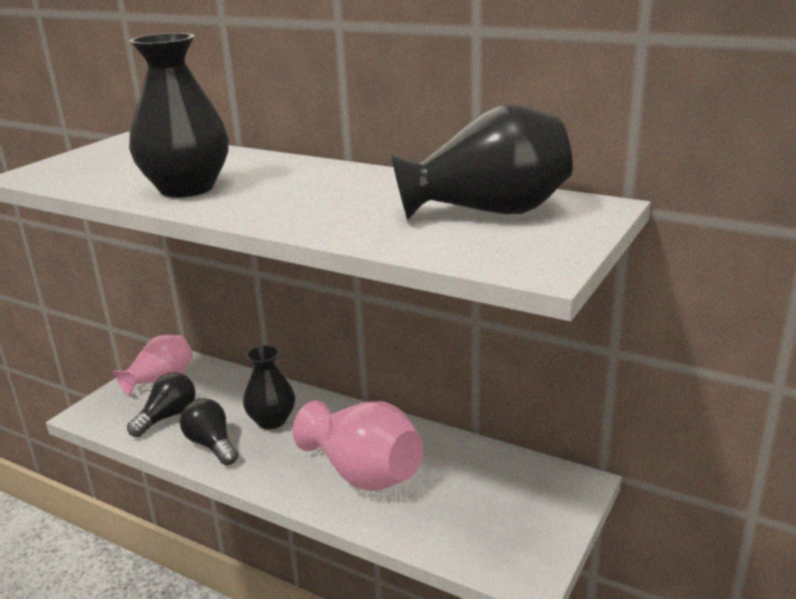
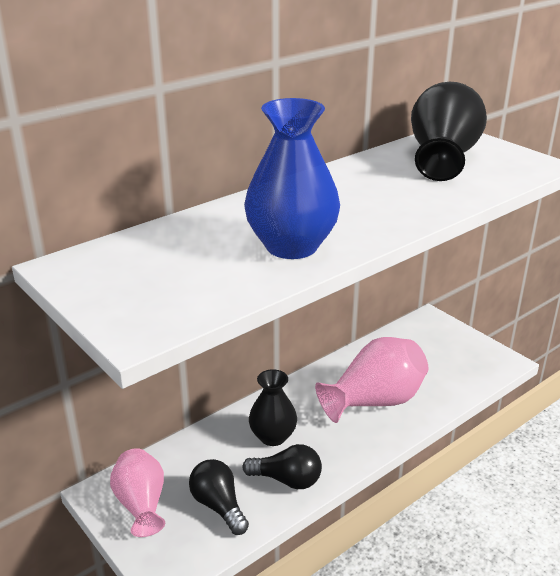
camera: 70 degrees left, 5 degrees up
black vase [129,33,229,197] -> blue vase [244,98,340,259]
black light bulb [180,398,238,466] -> black light bulb turned 150 degrees counterclockwise [243,444,322,489]

